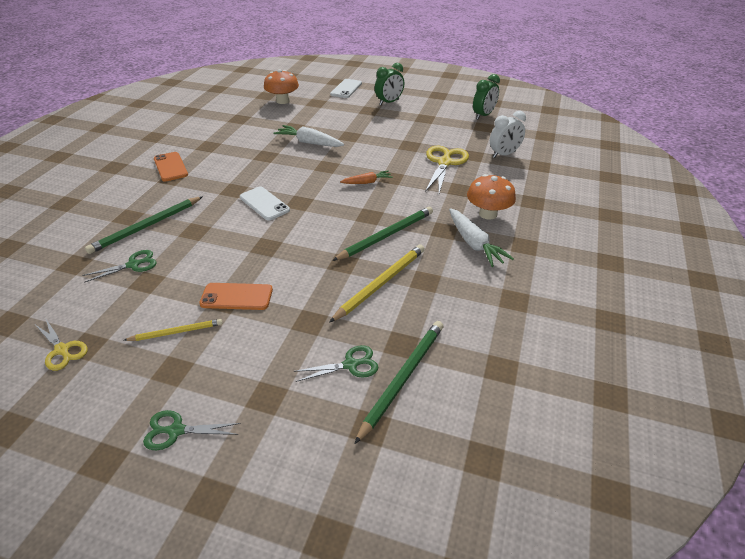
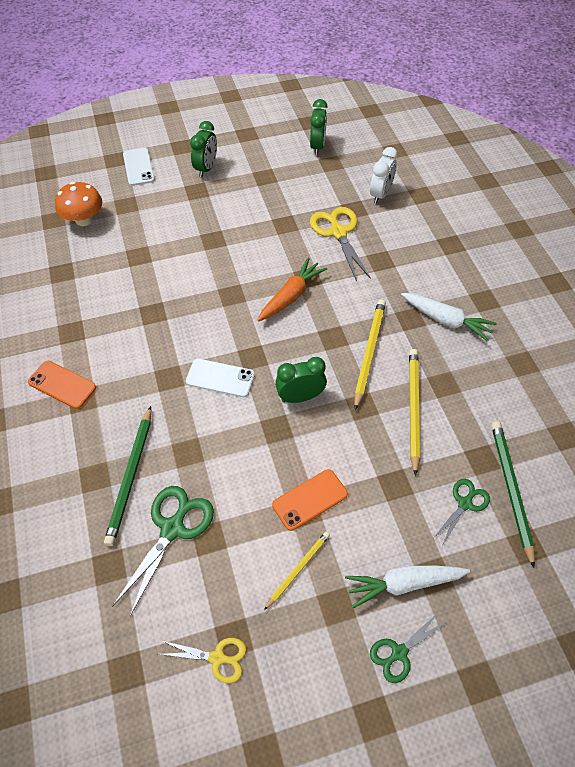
camera: 35 degrees left, 15 degrees up
green scissors [82,250,157,283] -> green scissors [112,486,214,616], size x1.67
white carrot [273,125,344,147] -> white carrot moved to [345,566,470,609]
green pencil [332,206,433,261] -> yellow pencil [354,299,386,410]
orange carrot [340,170,393,184] -> orange carrot [258,258,327,321], size x1.59
orange mushroom [467,174,516,220] -> none
none -> green clock [275,357,327,403]

